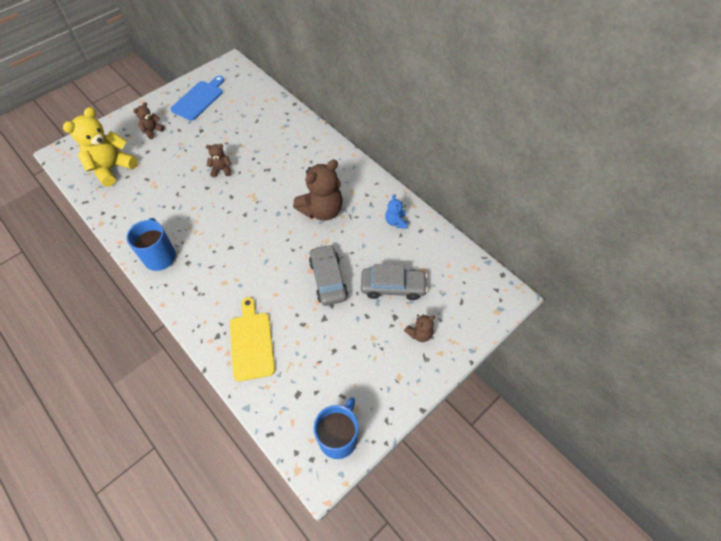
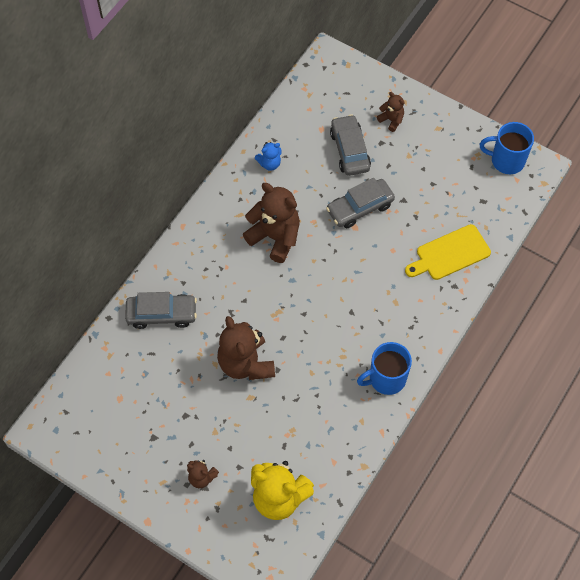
camera: 105 degrees left, 5 degrees up
blue cutting board [171,76,224,121] -> none
brown teddy bear [206,144,232,178] -> brown teddy bear [217,316,275,380], size x2.02
none -> grey car [125,292,197,329]

